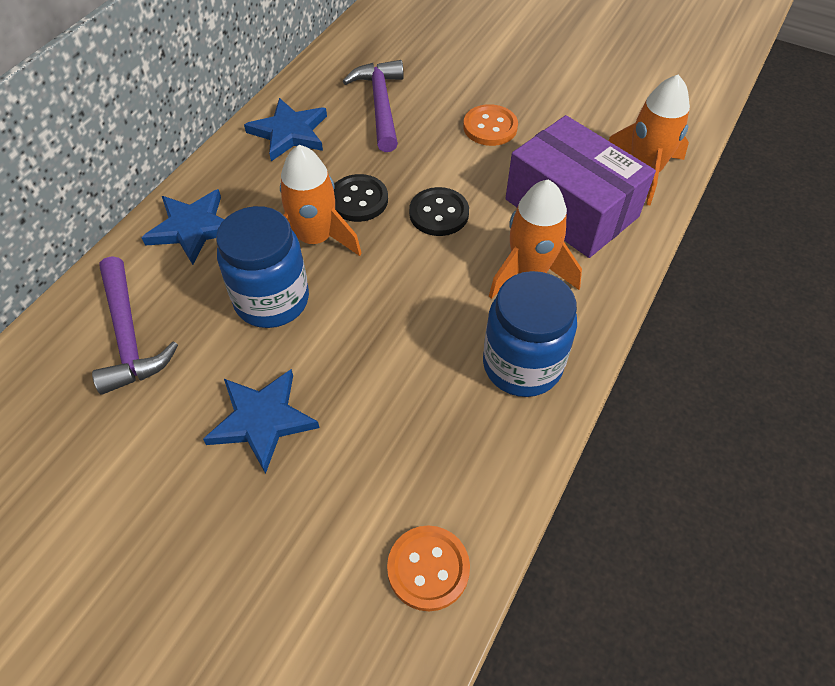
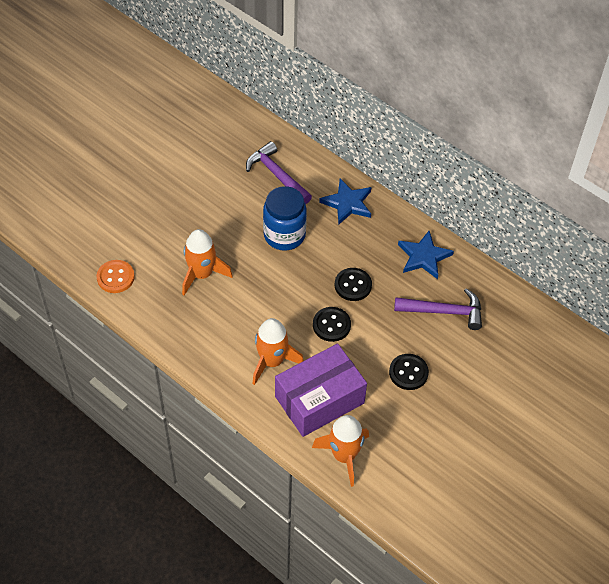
camera: 100 degrees right, 0 degrees up
purple hammer [92,256,178,395] -> purple hammer turned 60 degrees clockwise [246,141,312,204]
blue star [203,369,319,474] -> none
orange rocket [280,145,362,256] -> orange rocket moved to [182,229,233,295]
orange button [463,104,518,146] -> black button [389,354,429,390]
blue jar [483,271,577,397] -> none

